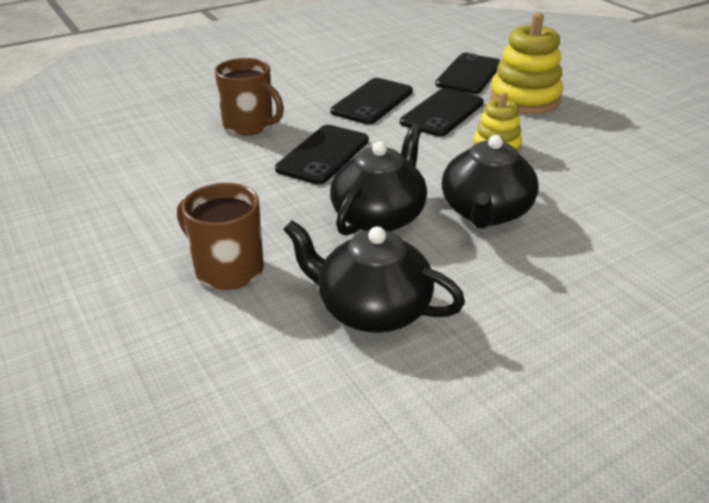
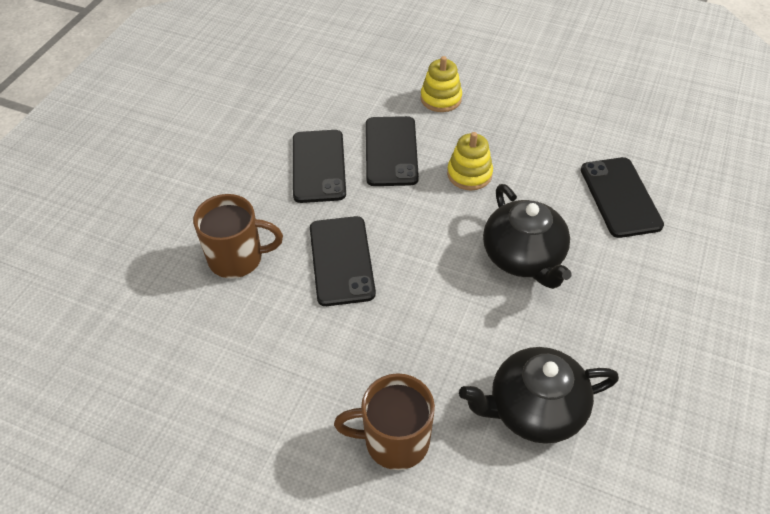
camera: 35 degrees left, 15 degrees up
black teapot [330,124,427,236] -> none
black phone [435,53,501,94] -> black phone moved to [581,157,664,238]
yellow stacking toy [490,12,563,114] -> yellow stacking toy [421,56,462,112], size x0.60

